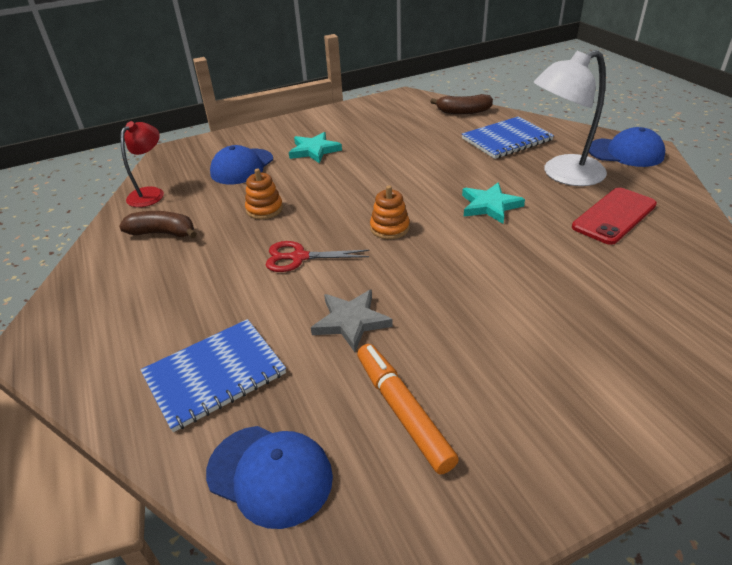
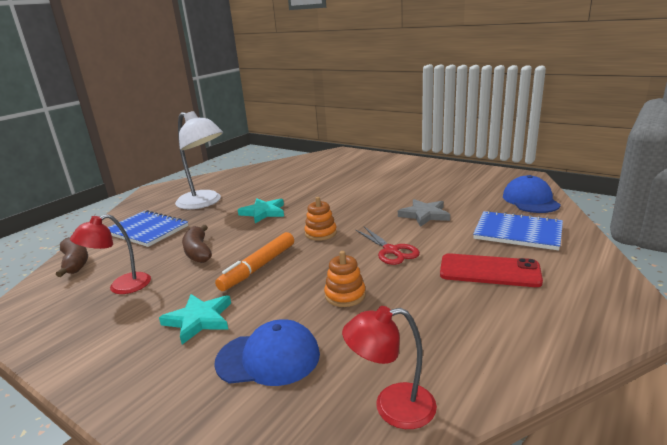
camera: 120 degrees left, 15 degrees down
brown banana [119,211,197,238] -> brown banana moved to [182,225,212,263]
orange marker [357,344,459,474] -> orange marker moved to [215,232,294,291]
red phone [572,187,657,245] -> red phone moved to [440,253,543,287]
blue cap [589,127,665,167] -> none
none -> red lamp [70,214,151,294]

